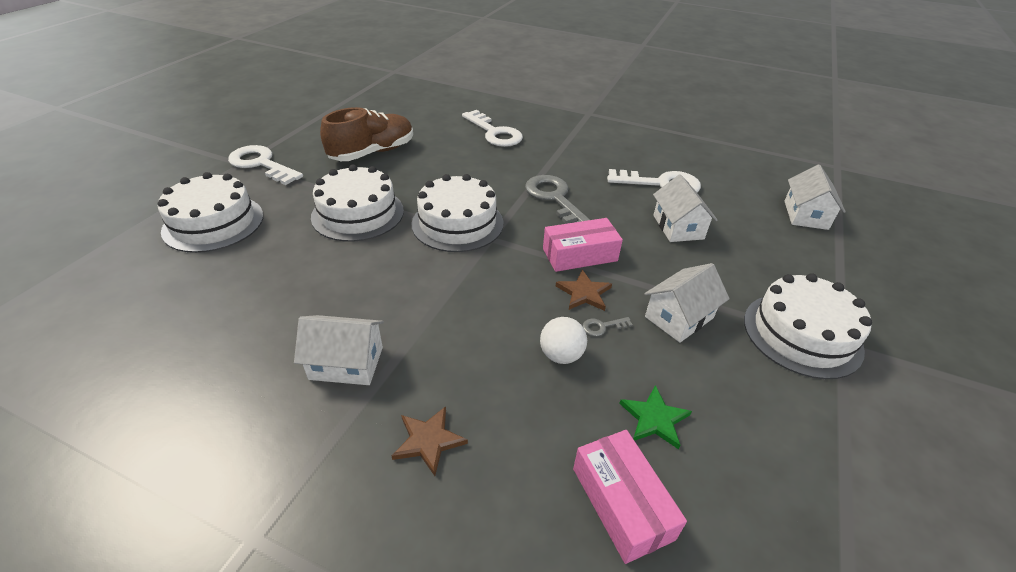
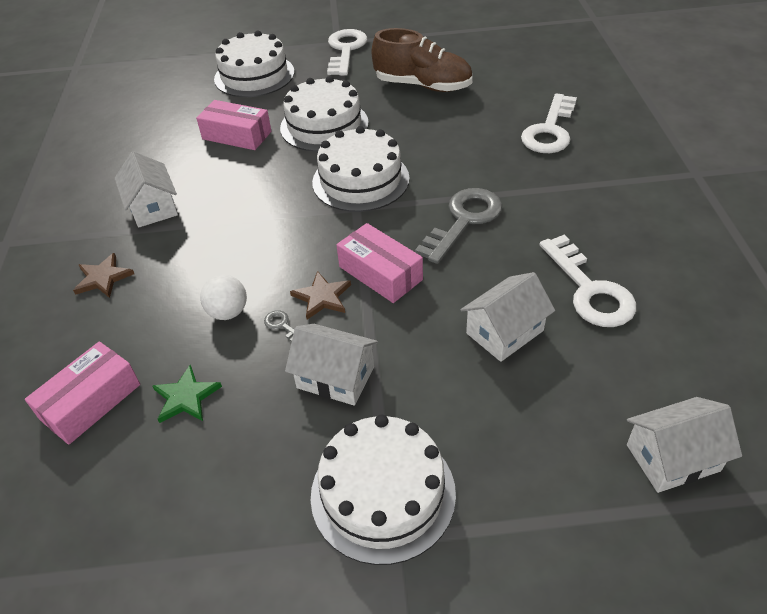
camera: 65 degrees right, 5 degrees up
none -> pink box [196,100,272,150]

